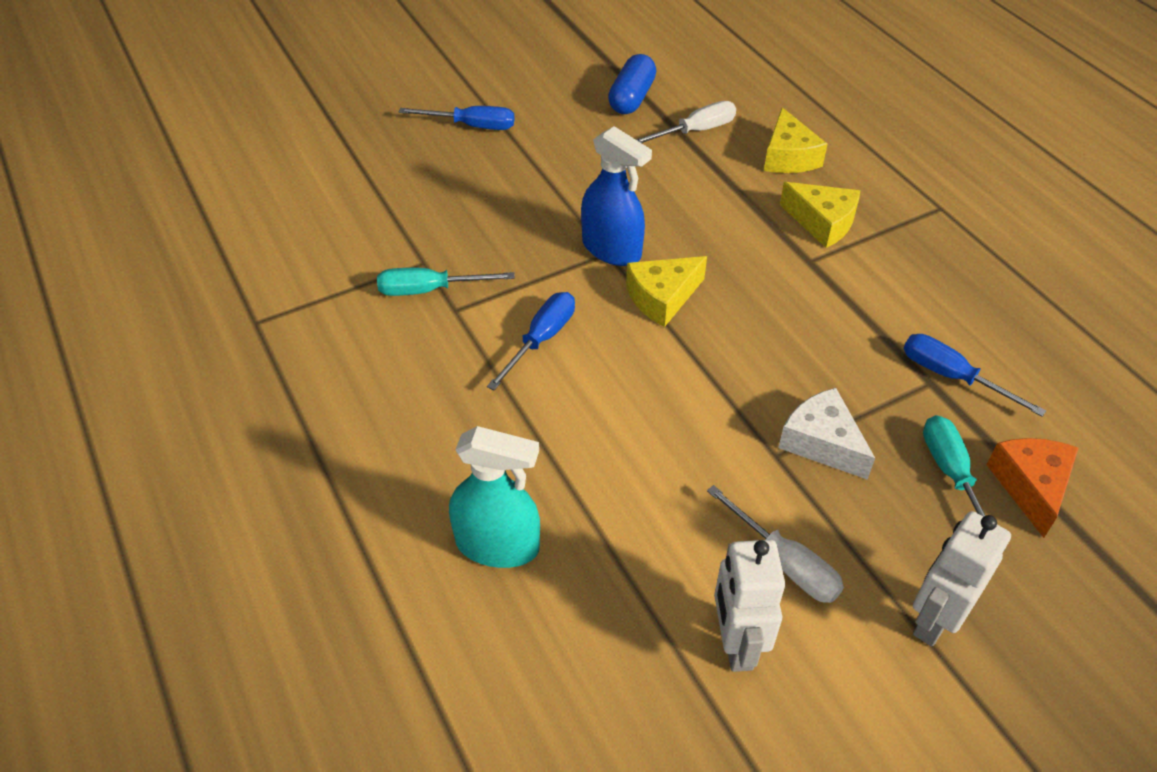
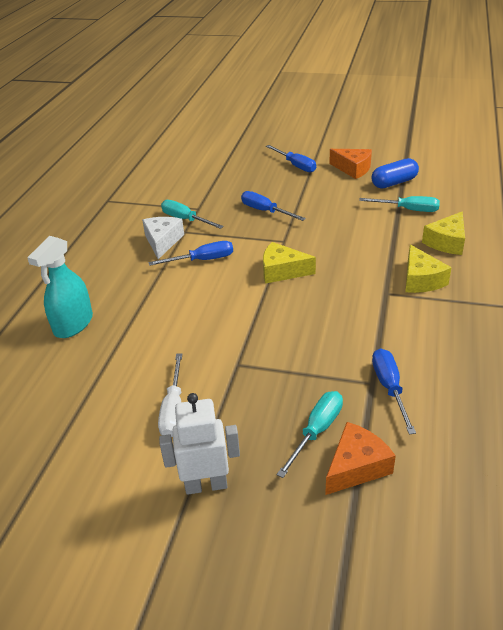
camera: 45 degrees right, 10 degrees down
turquoise spray bottle [449,426,540,568] -> turquoise spray bottle turned 60 degrees clockwise [27,236,93,338]
blue spray bottle [581,126,652,266] -> none
white screwdriver [636,101,736,143] -> turquoise screwdriver [359,196,440,212]
white robot [714,540,785,672] -> none
white cheese [778,388,875,480] -> white cheese moved to [142,217,184,259]
none -> blue screwdriver [241,191,306,221]
none -> orange cheese [329,149,372,179]

